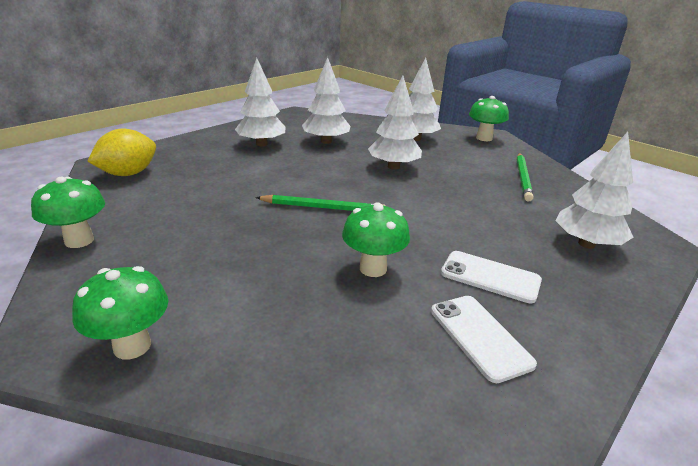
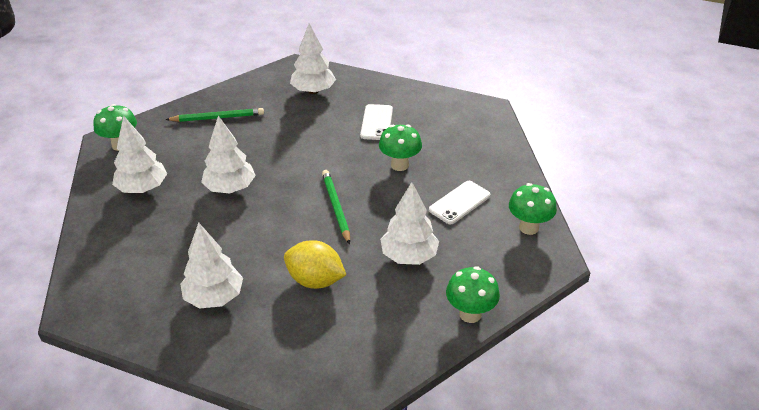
camera: 110 degrees left, 10 degrees up
yellow lemon [87,129,156,176] -> yellow lemon moved to [284,240,346,289]
white tree [302,57,350,144] -> white tree moved to [380,182,439,265]
white phone [431,296,537,383] -> white phone moved to [429,181,490,225]

